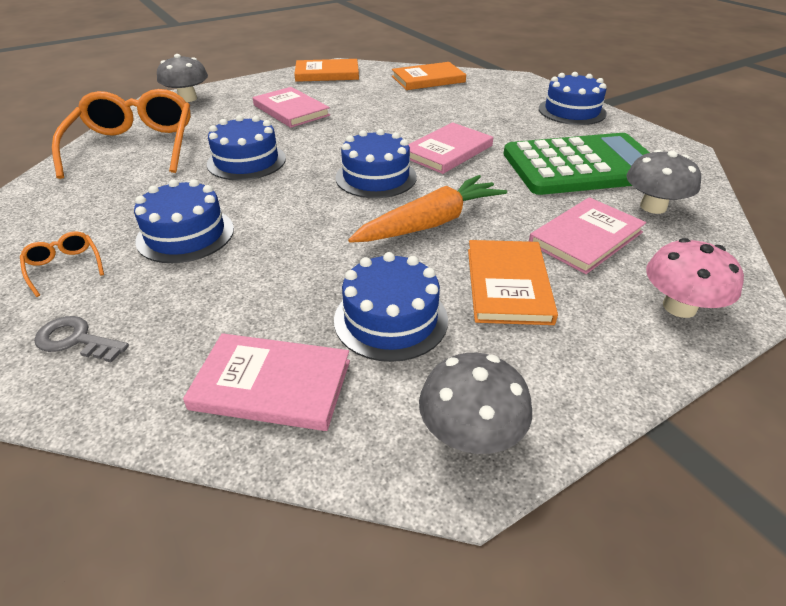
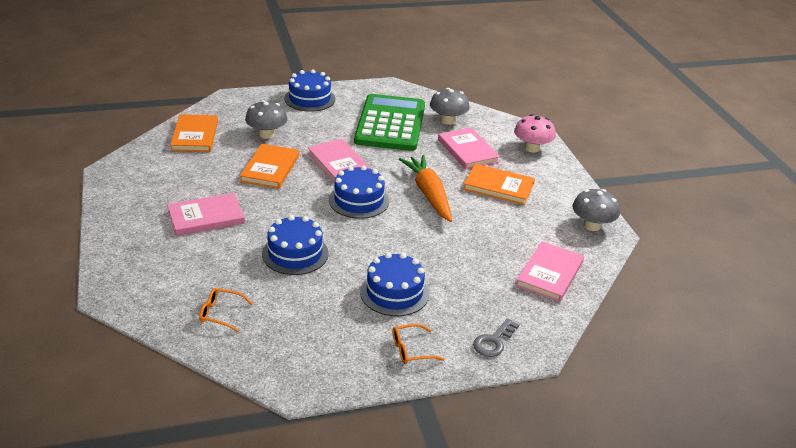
camera: 75 degrees left, 5 degrees down
orange glasses [52,89,191,179] -> orange glasses [199,288,253,332], size x0.42
grey mushroom [157,54,208,102] -> grey mushroom moved to [245,100,288,139]
orange book [294,59,359,82] -> orange book moved to [240,144,299,189]
blue cake [334,252,448,362] -> none

